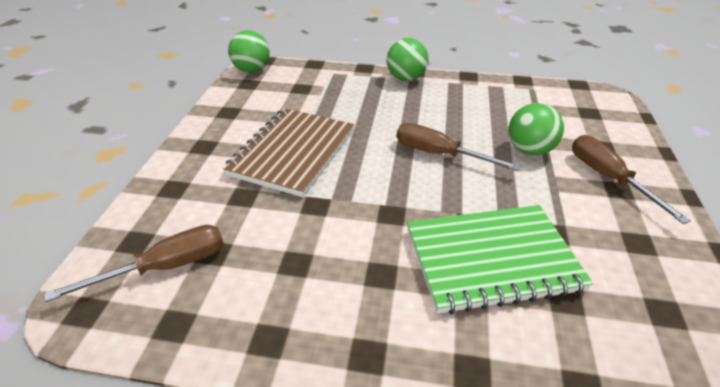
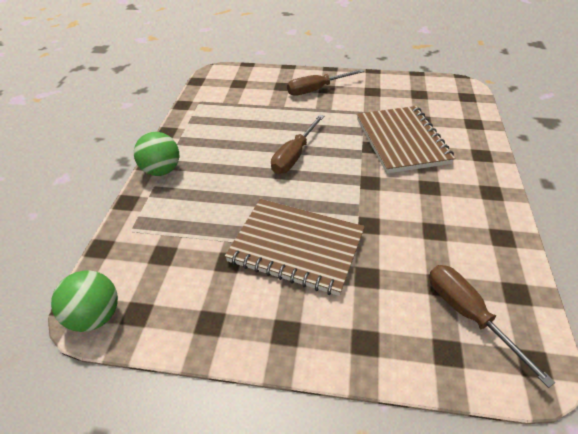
camera: 90 degrees left, 5 degrees up
green notebook [407,205,593,314] -> brown notebook [357,106,455,173]
green ball [509,103,564,155] -> none

